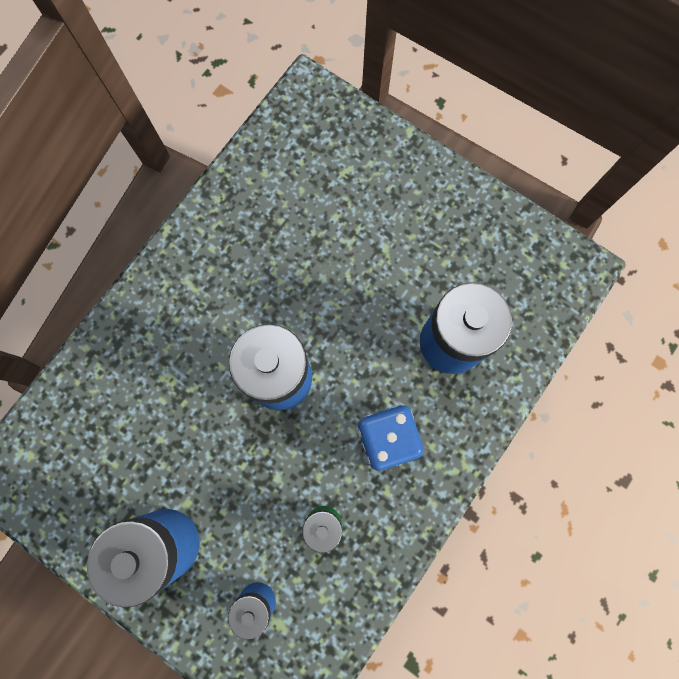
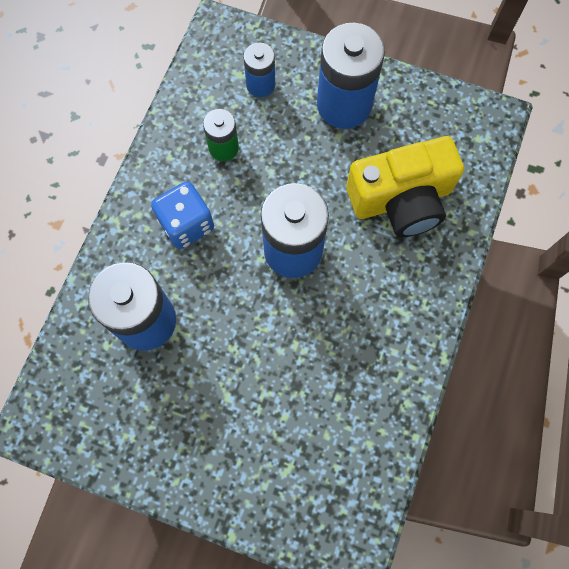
camera: 165 degrees right, 5 degrees down
none -> yellow camera [346,136,464,237]

